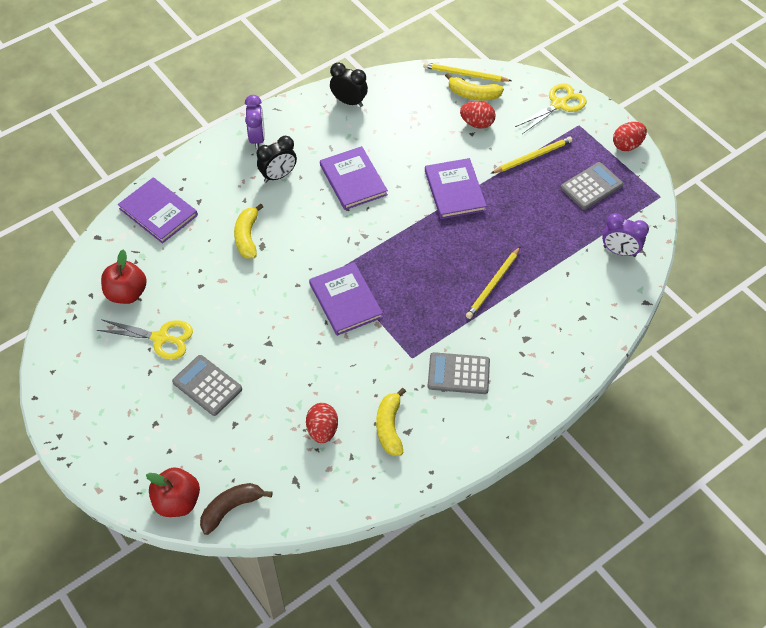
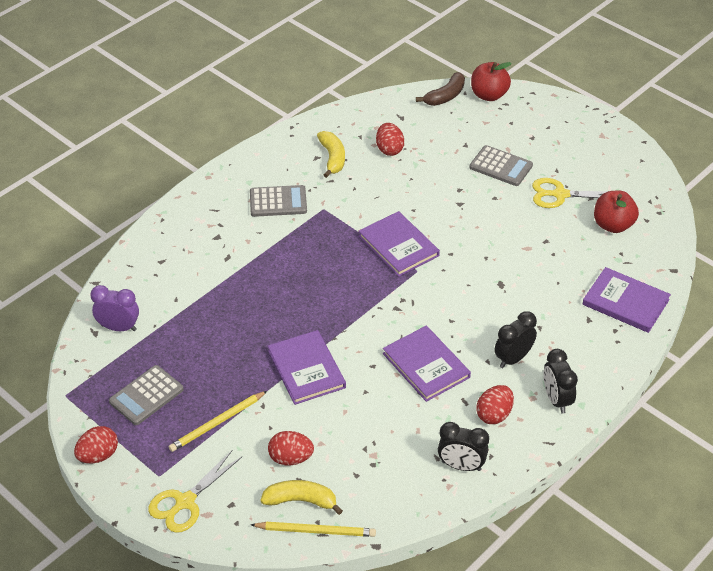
camera: 170 degrees right, 10 degrees down
yellow banana [234,203,263,258] -> none
purple clock [245,95,265,149] -> black clock [543,349,578,414]
yellow pencil [466,246,521,319] -> none
none -> red egg [476,385,514,424]

